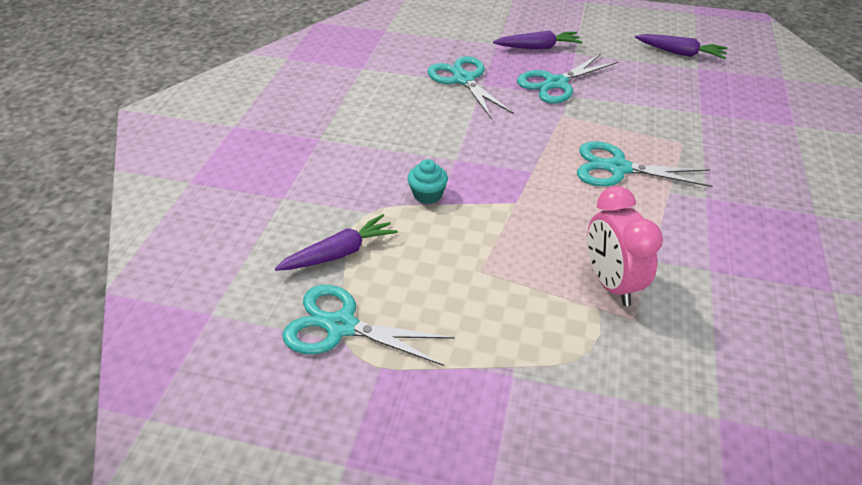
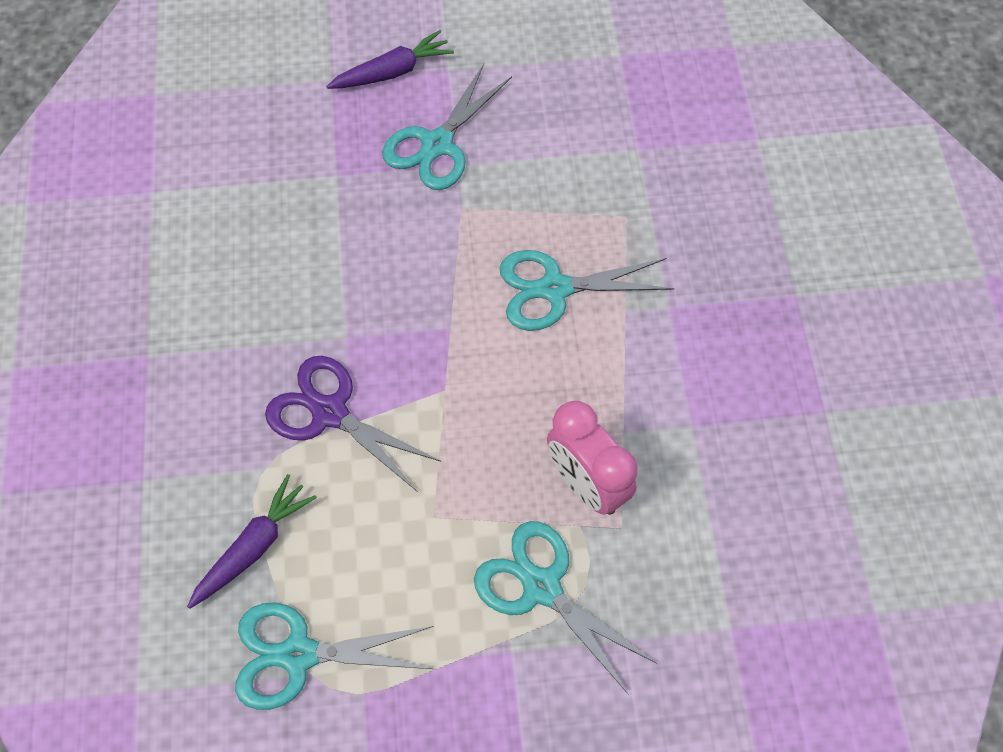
camera: 20 degrees left, 20 degrees up
turquoise cupcake [408,159,448,204] -> purple scissors [265,356,441,492]
turquoise scissors [427,56,514,119] -> turquoise scissors moved to [474,521,657,695]
purple carrot [635,34,727,59] -> none

